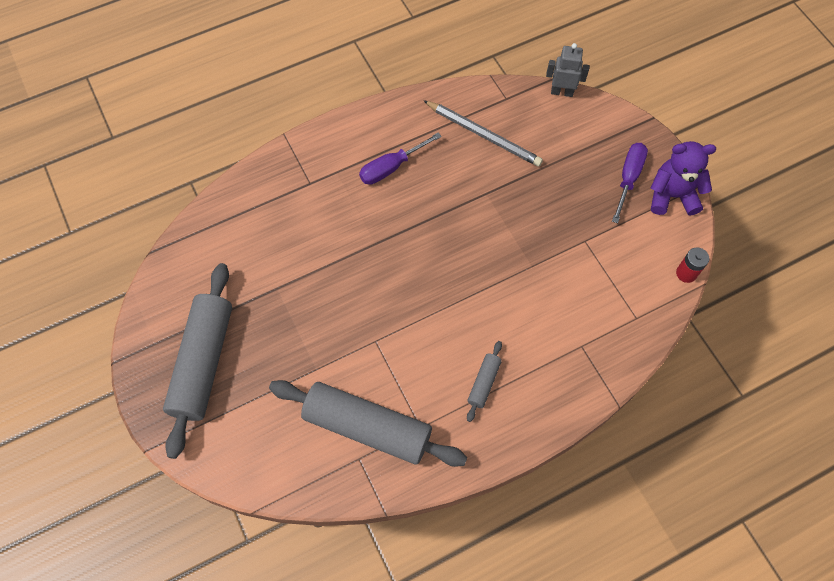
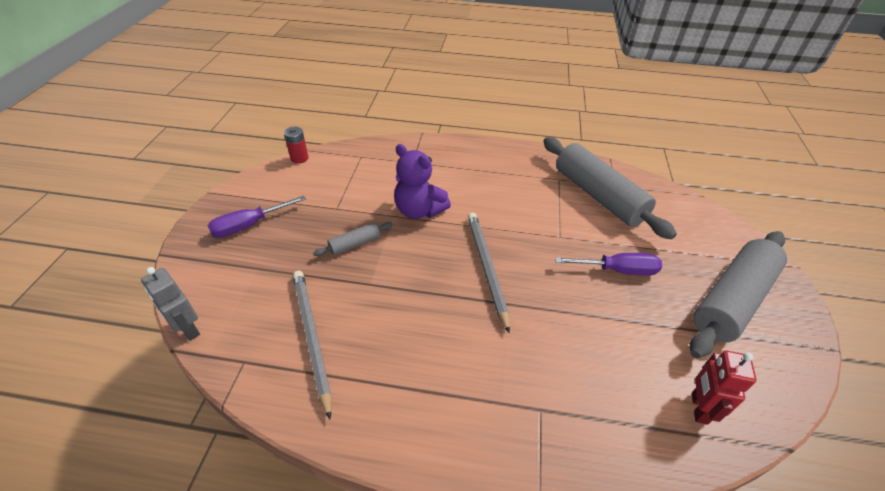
camera: 145 degrees left, 20 degrees down
purple screwdriver [359,132,442,185] -> purple screwdriver moved to [555,253,662,275]
grey rolling pin [467,341,502,422] -> grey rolling pin moved to [313,222,393,256]
purple teddy bear [651,141,716,216] -> purple teddy bear moved to [394,144,451,219]
none -> grey pencil [468,212,510,334]
none -> red robot [692,350,757,425]

